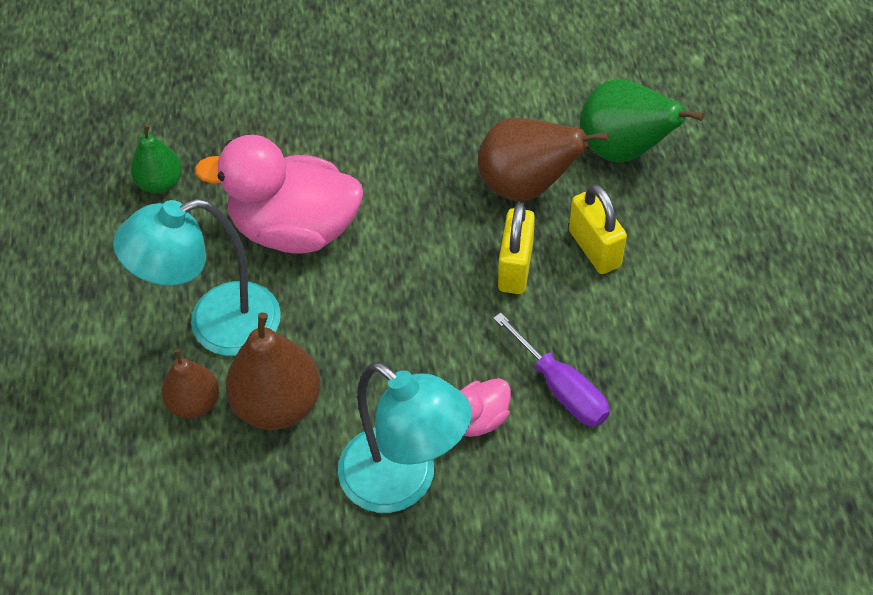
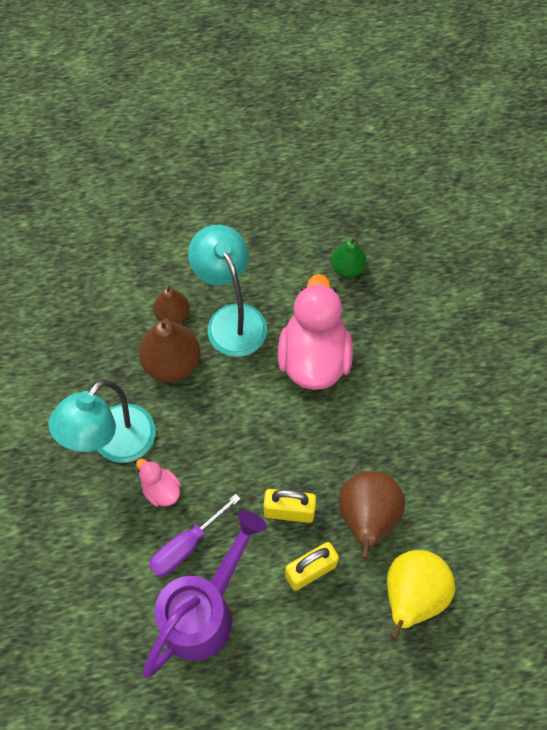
camera: 85 degrees right, 10 degrees up
green pear [580,79,704,163] -> yellow pear [387,550,455,640]
none -> purple watering can [142,510,267,678]

